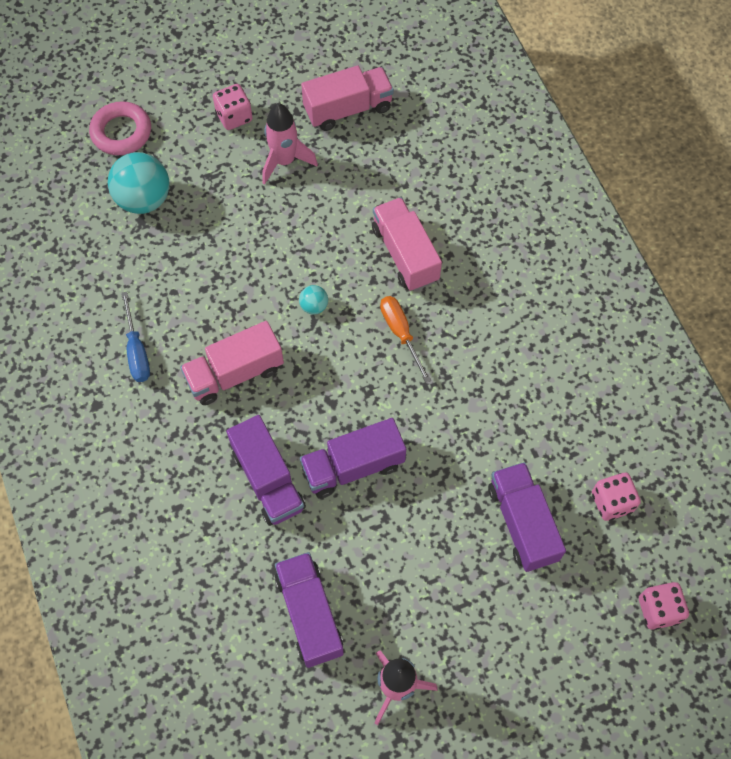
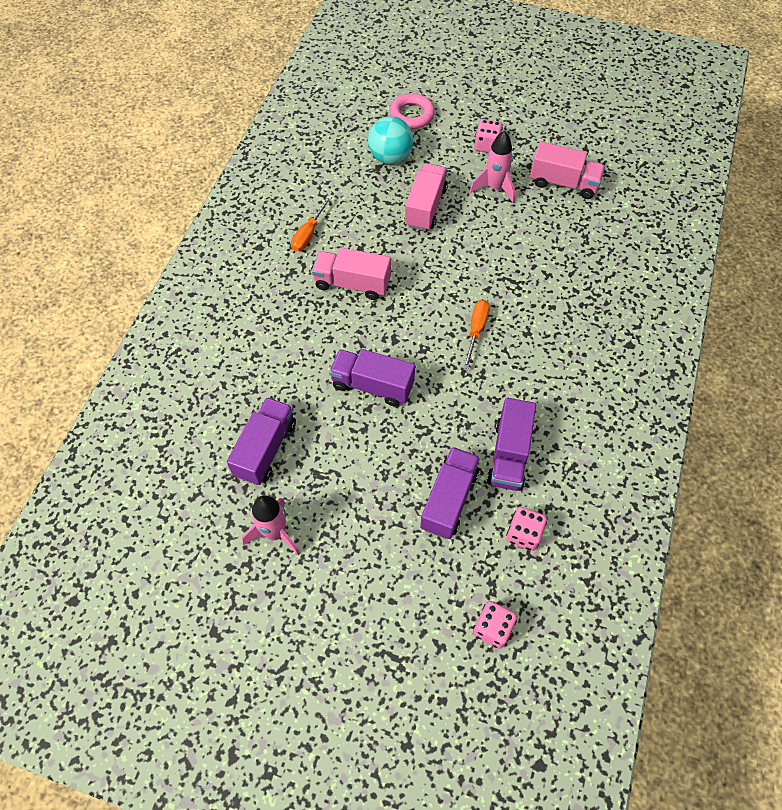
camera: 40 degrees right, 5 degrees down
blue screwdriver [121,292,150,382] -> orange screwdriver [291,196,332,252]
purple truck [226,415,306,526] -> purple truck moved to [487,397,536,491]
turquoise ball [299,285,328,315] -> none
pink truck [372,197,442,291] -> pink truck moved to [405,163,448,231]

